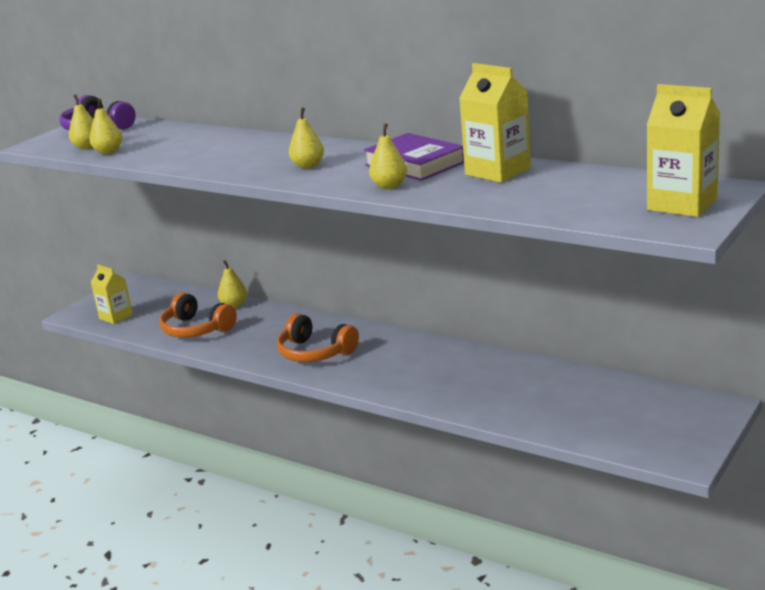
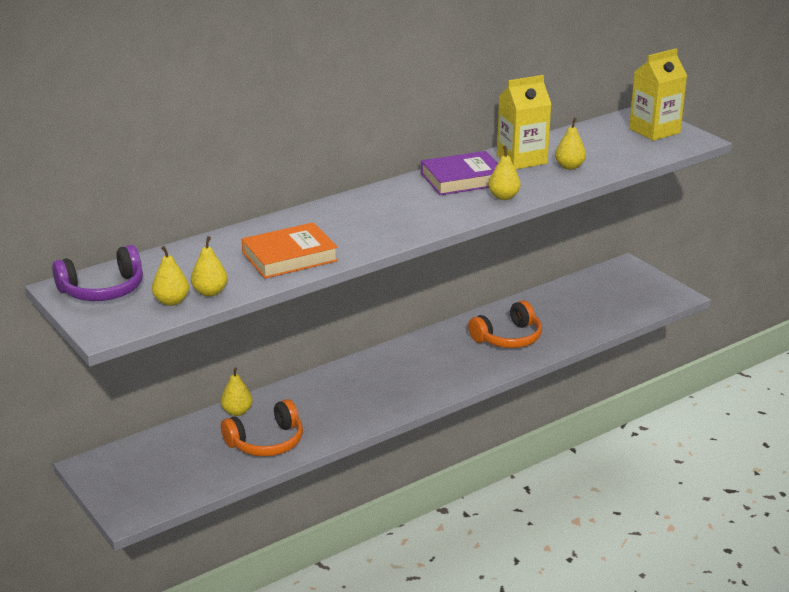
camera: 70 degrees left, 5 degrees up
yellow carton [91,265,133,324] -> none
orange headphones [277,313,359,362] -> orange headphones moved to [468,300,542,348]
yellow pear [289,107,324,169] -> yellow pear moved to [555,118,586,170]
none -> orange book [242,222,338,279]

